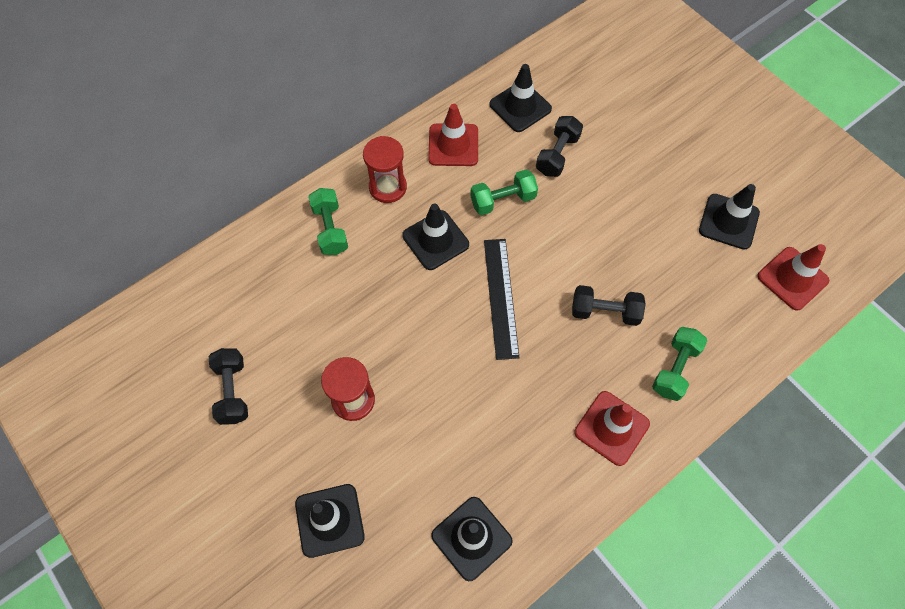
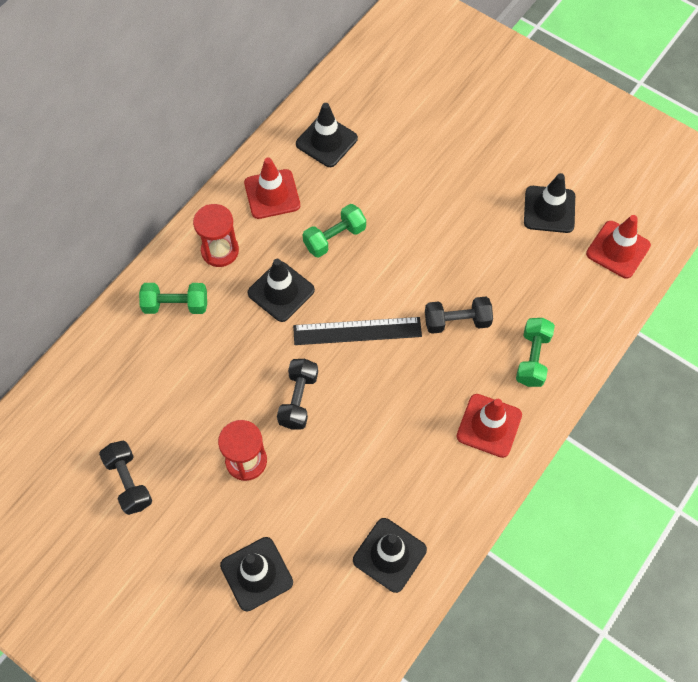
camera: 15 degrees left, 0 degrees up
green dumbbell [308,188,348,255] -> green dumbbell turned 60 degrees counterclockwise [139,283,207,314]
black ruler [484,239,520,360] -> black ruler turned 75 degrees counterclockwise [293,317,422,345]
black dumbbell [536,116,583,177] -> black dumbbell moved to [277,359,318,429]

